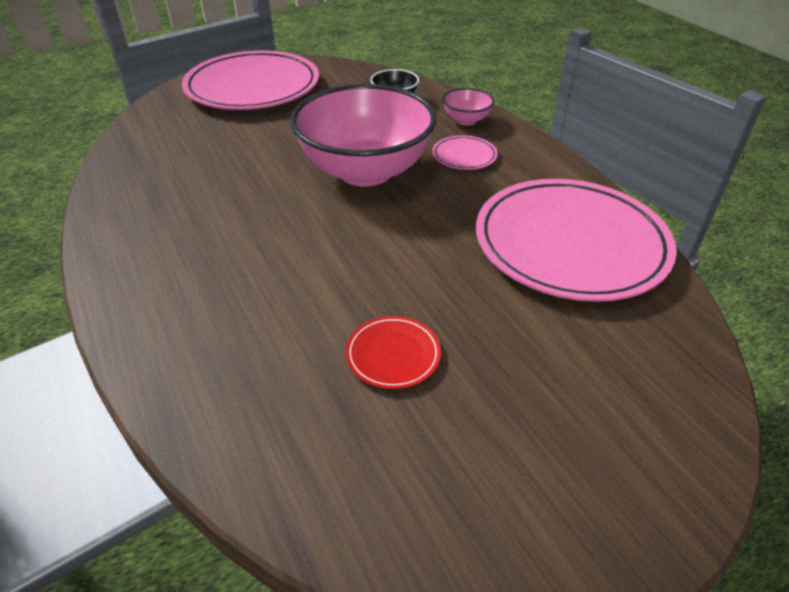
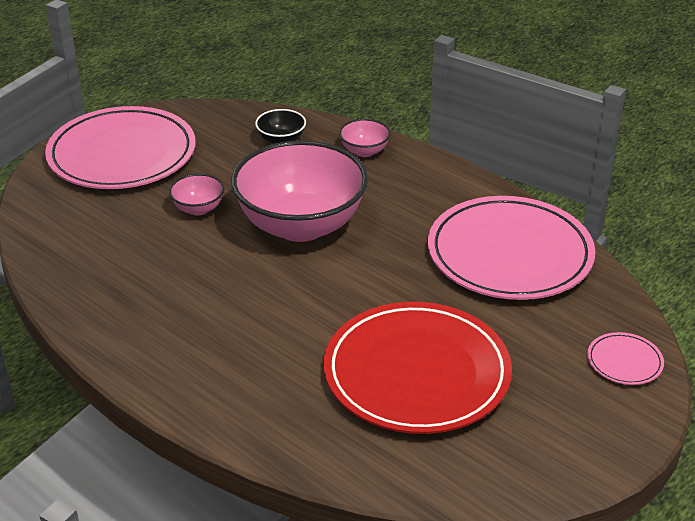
camera: 20 degrees left, 5 degrees down
red plate [346,316,441,389] -> red plate [324,302,512,434], size x2.45
pink plate [432,135,498,170] -> pink plate moved to [587,332,664,385]
none -> pink bowl [169,174,224,215]

